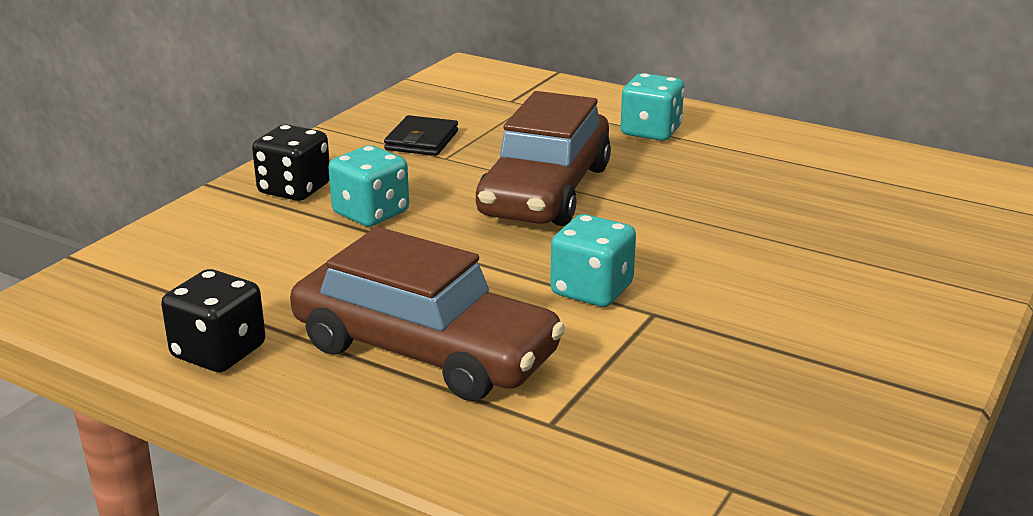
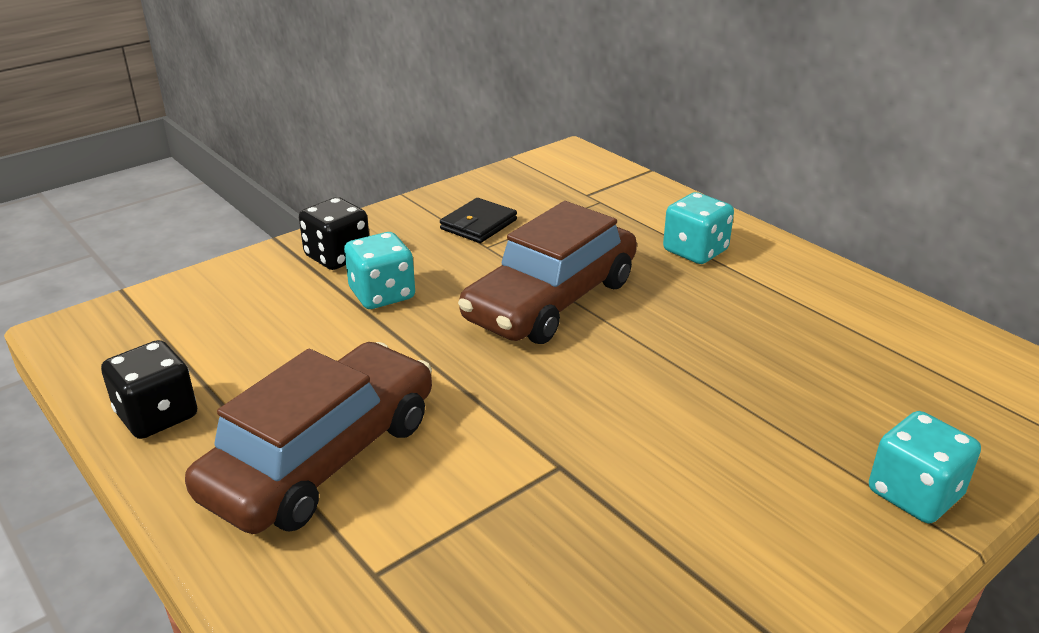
camera: 20 degrees right, 5 degrees up
brown car [290,227,565,401] -> brown car turned 105 degrees counterclockwise [185,342,432,534]
turquoise dice [550,214,636,307] -> turquoise dice moved to [869,411,981,523]

